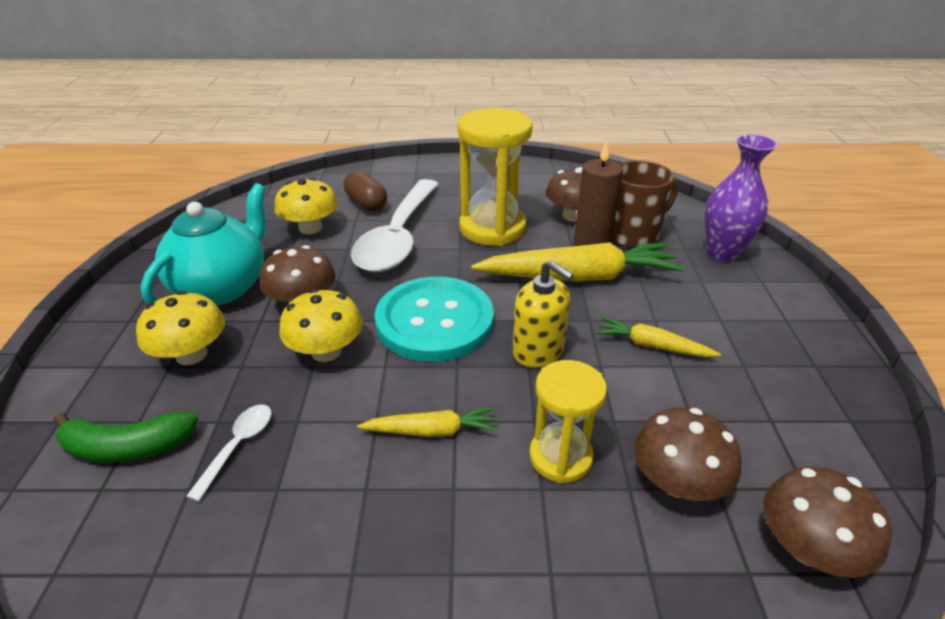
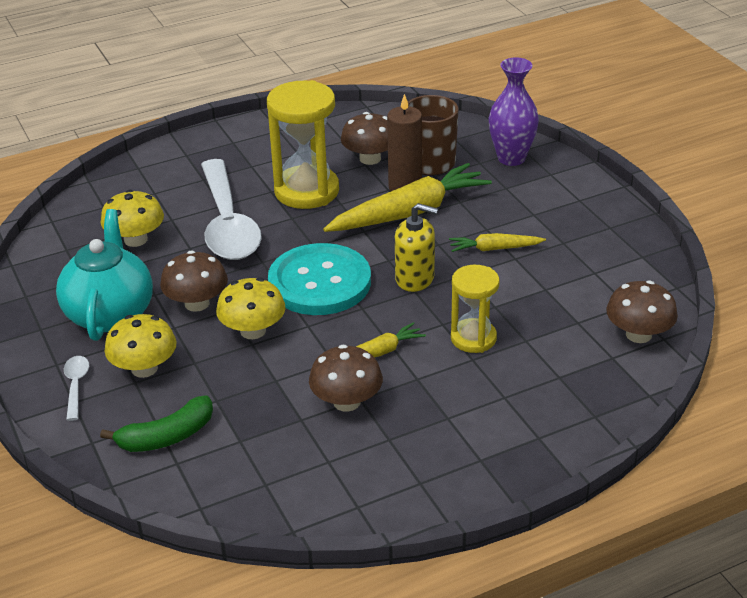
camera: 25 degrees left, 0 degrees up
white spoon [186,404,271,501] -> white spoon moved to [64,356,89,421]
brown capsule [344,171,387,211] -> none
brown mushroom [634,407,742,501] -> brown mushroom moved to [309,345,383,412]

